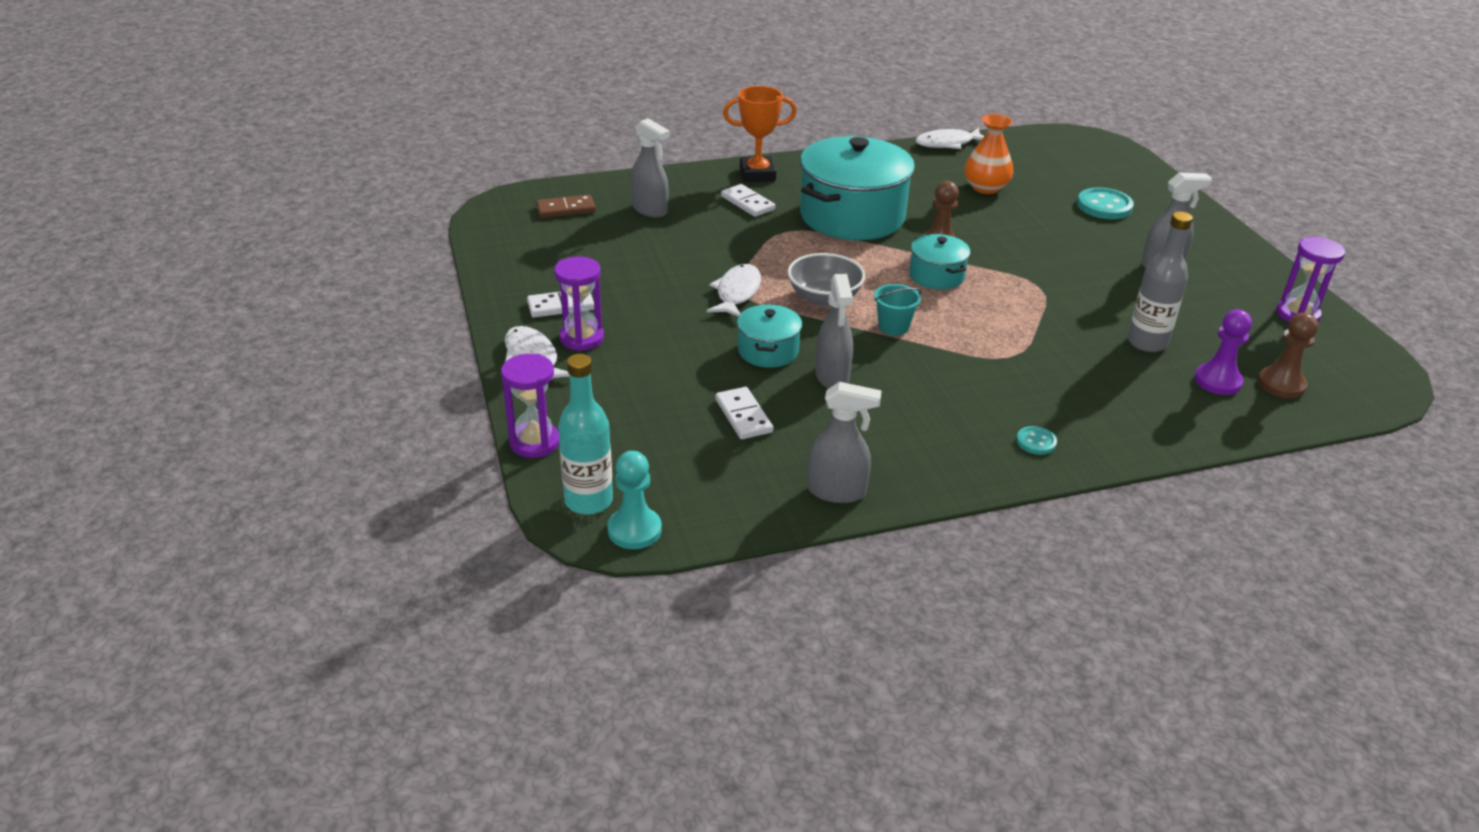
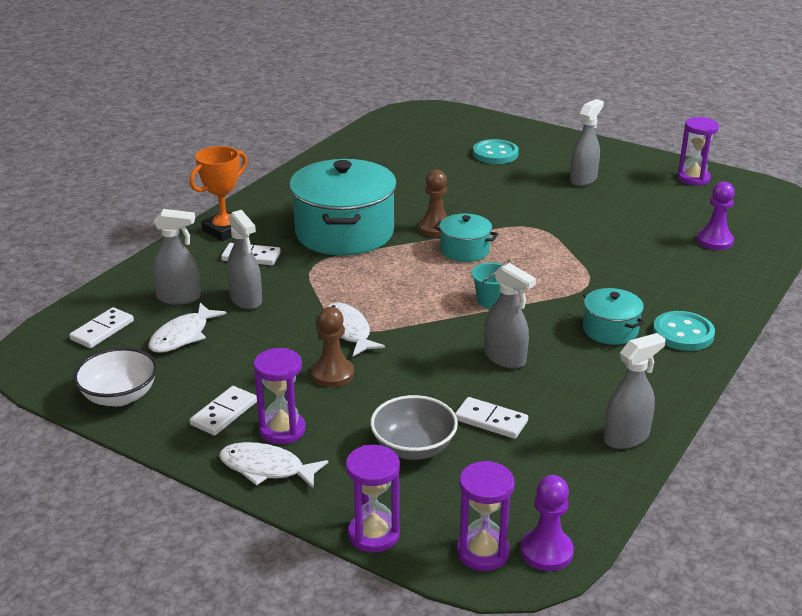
camera: 40 degrees left, 5 degrees down
brown domino [536,195,596,218] -> white domino [69,307,134,348]
turquoise bottle [558,354,613,515] -> purple hourglass [457,461,515,571]
turquoise pawn [607,451,662,549] -> purple pawn [521,475,574,571]
turquoise pot [737,305,802,368] -> turquoise pot moved to [583,288,645,345]
grey bowl [788,253,865,307] -> grey bowl moved to [370,395,458,460]
white fish [915,128,984,149] -> white fish moved to [148,303,227,353]
orange vase [964,114,1013,194] -> none
turquoise button [1017,426,1057,455] -> turquoise button [653,311,715,351], size x1.84
grey bottle [1128,211,1193,352] -> none
brown pawn [1258,313,1318,398] -> brown pawn moved to [311,307,354,387]
none -> white bowl [73,348,157,406]
none -> grey spray bottle [227,210,262,309]

